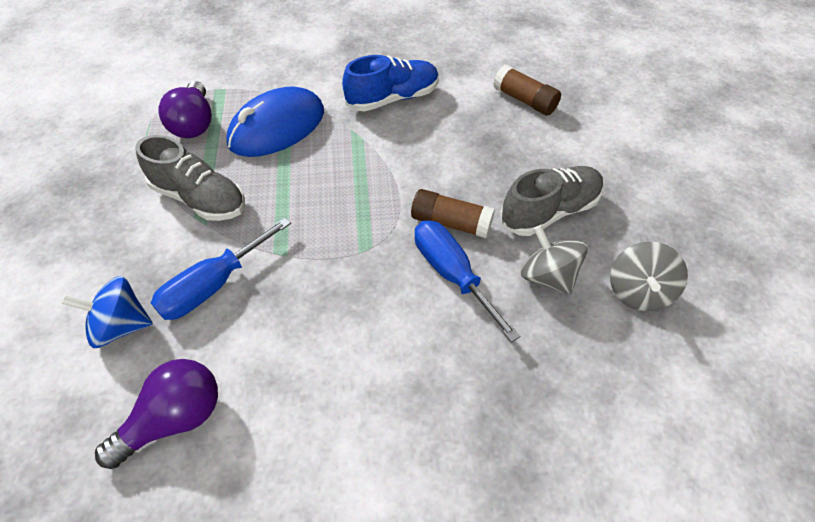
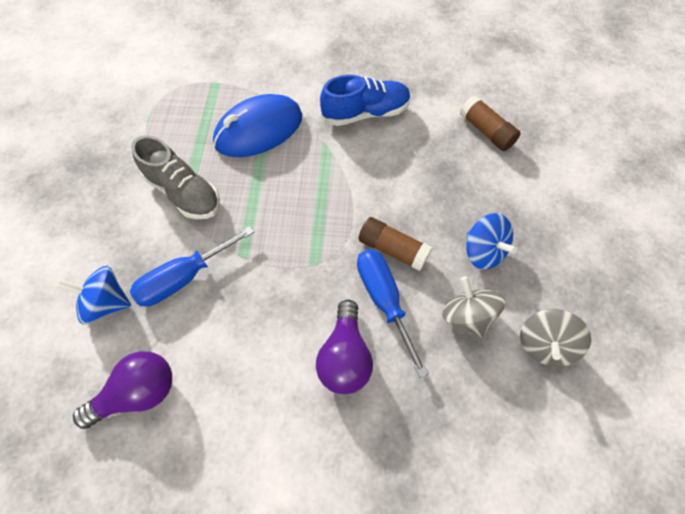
camera: 10 degrees right, 10 degrees up
purple light bulb [158,81,212,138] -> purple light bulb moved to [316,300,373,394]
grey shoe [500,166,604,236] -> blue spinning top [466,213,517,270]

